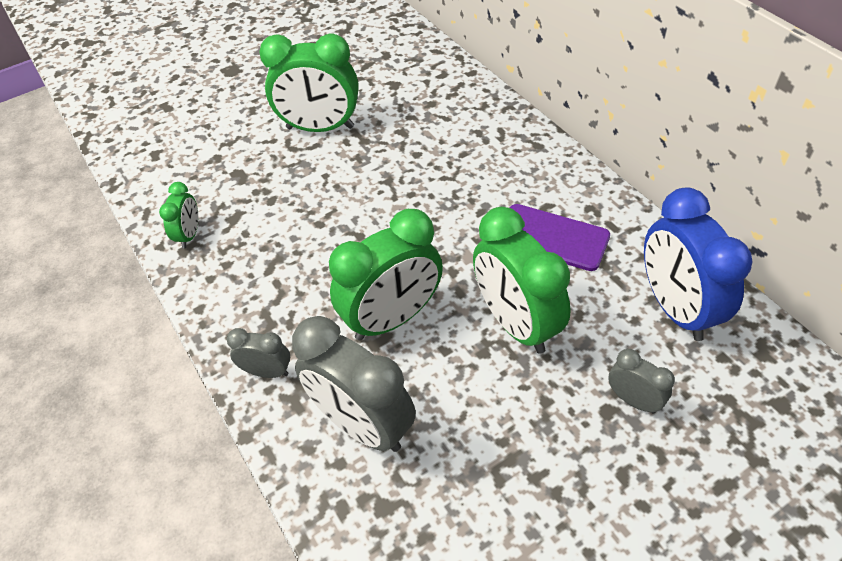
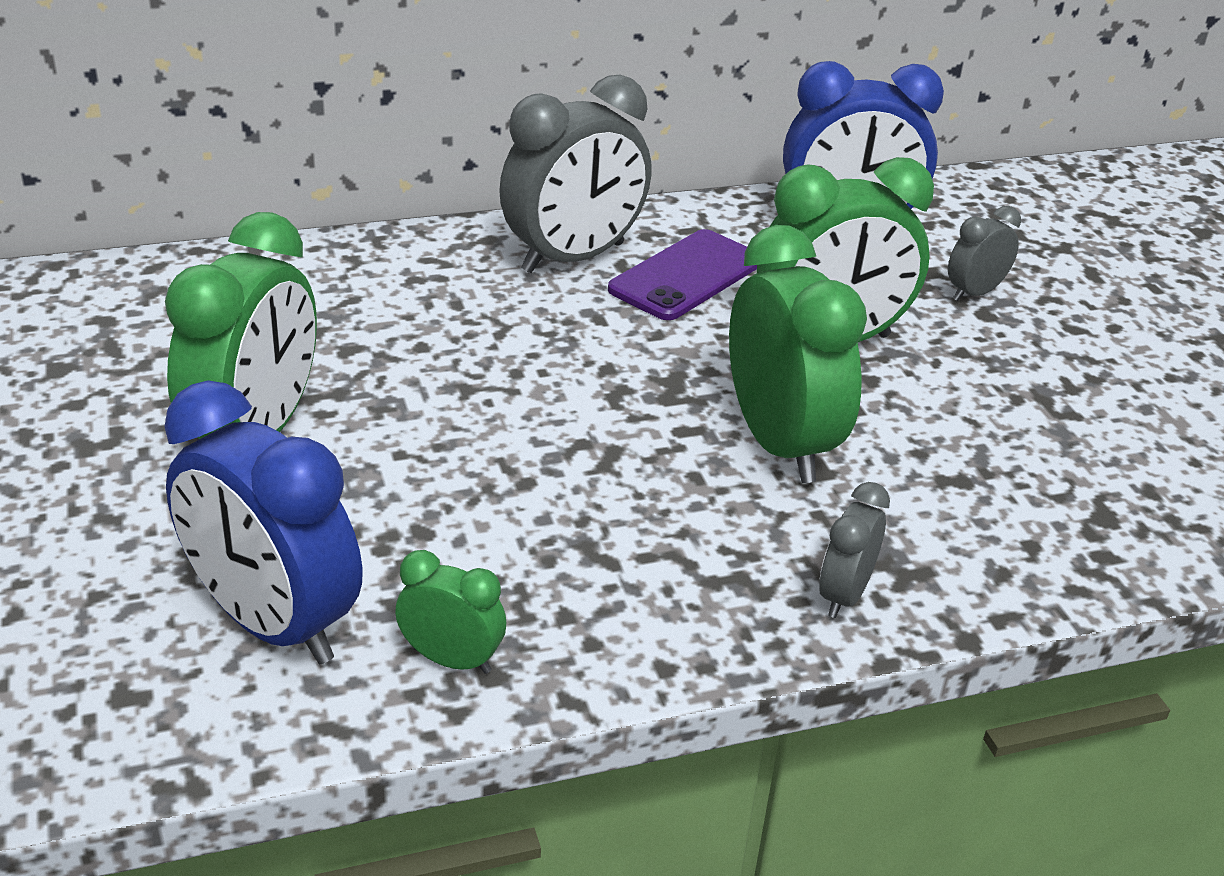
camera: 80 degrees left, 15 degrees down
grey clock [292,316,416,452] -> grey clock moved to [499,75,652,273]
none -> blue clock [165,381,363,664]

